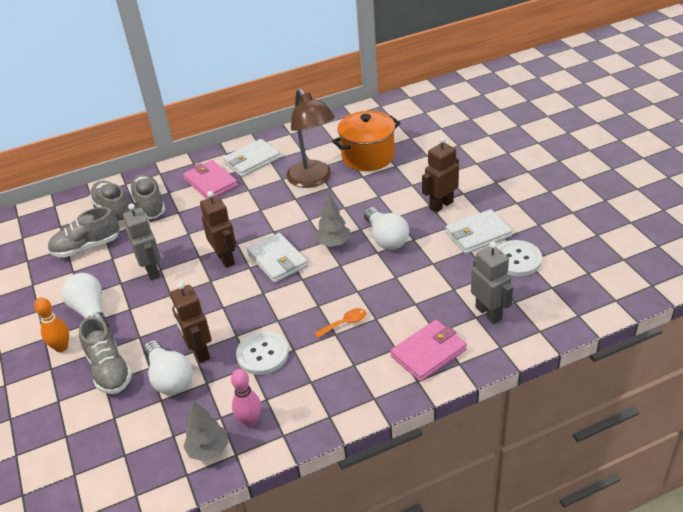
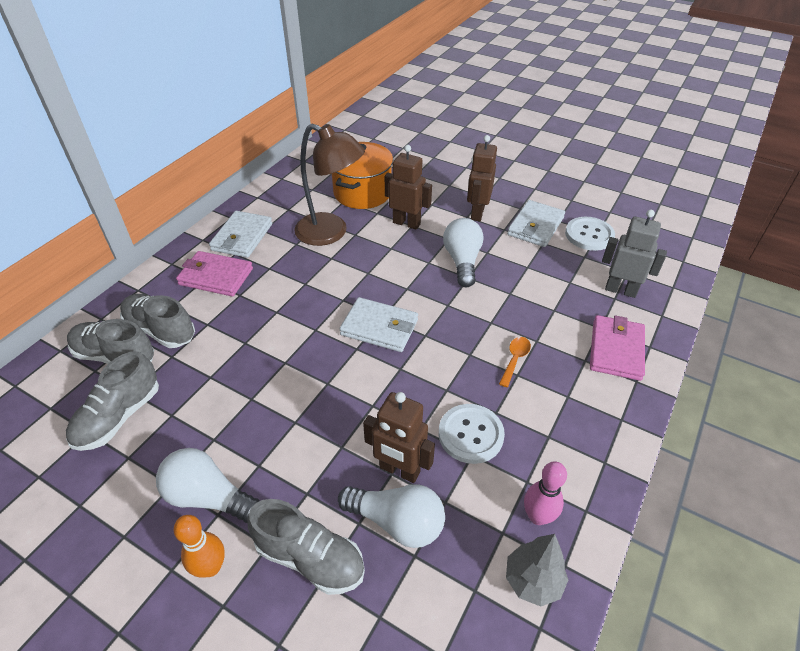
camera: 40 degrees left, 5 degrees up
grey robot [123,204,161,280] -> none
brown robot [200,191,237,268] -> brown robot moved to [385,145,432,230]
grey tree [315,193,350,247] -> none
white light bulb [364,207,409,250] -> white light bulb turned 120 degrees counterclockwise [443,218,483,287]

